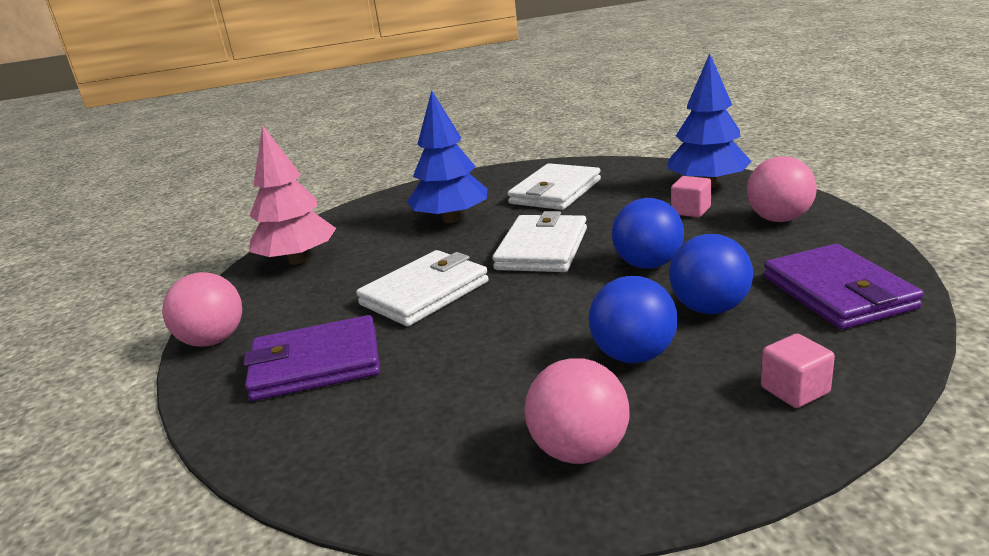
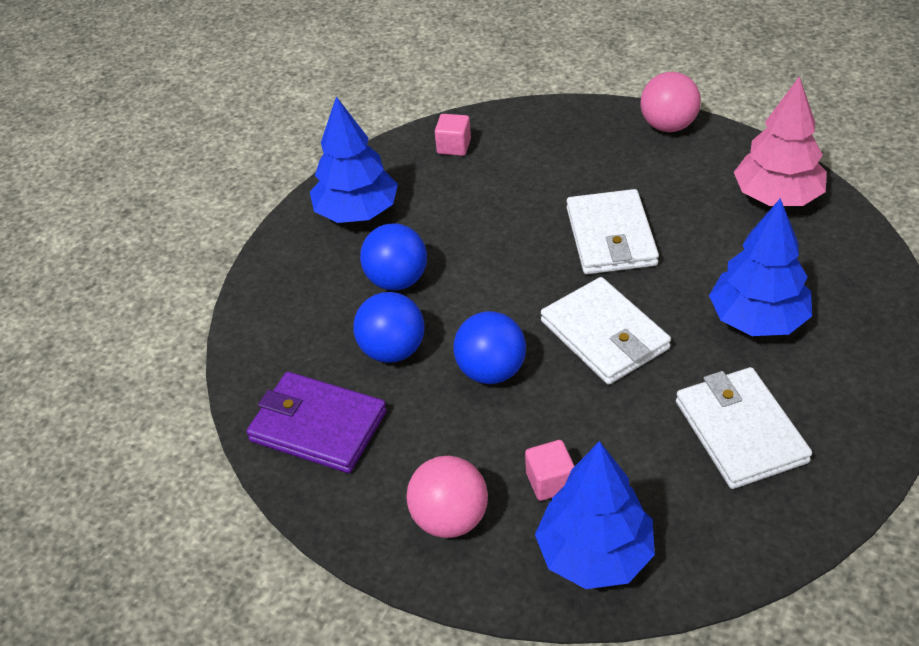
camera: 130 degrees right, 20 degrees up
purple wallet [243,315,380,401] -> none
pink ball [525,358,630,464] -> blue tree [310,96,398,223]
pink cube [761,334,835,408] -> pink cube moved to [435,114,471,156]

